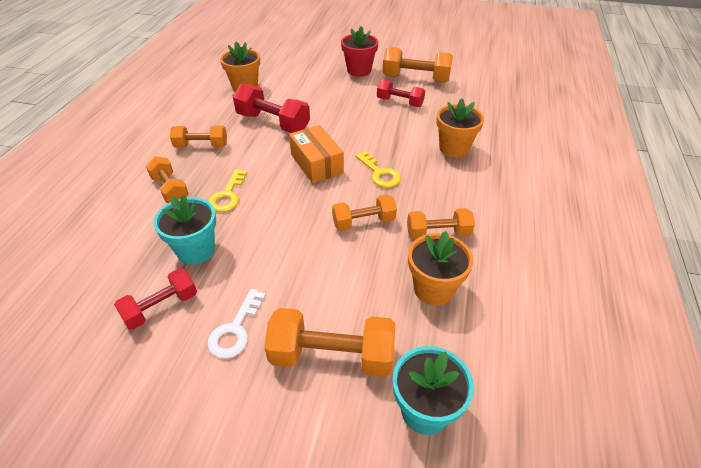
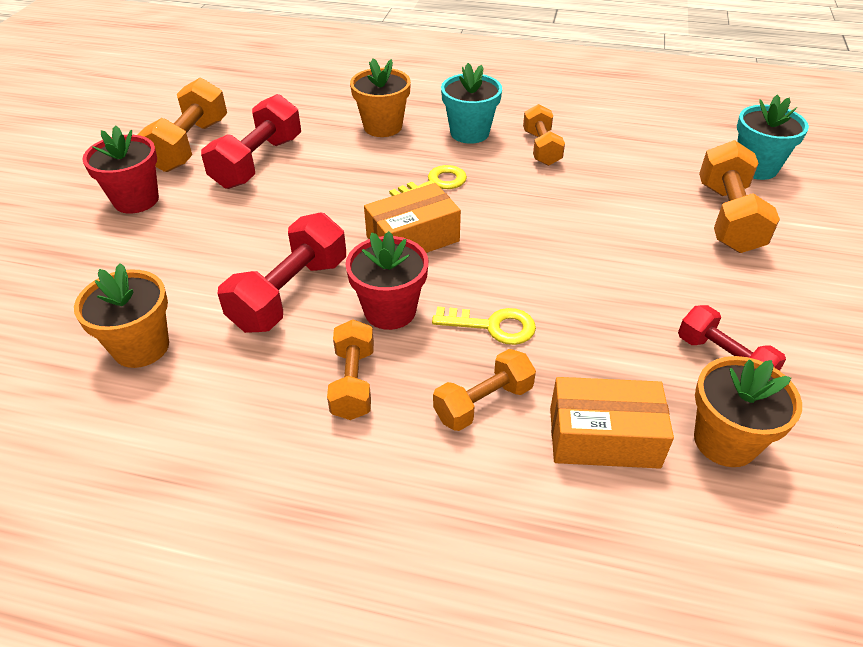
camera: 90 degrees left, 0 degrees up
turquoise flower pot [154,195,216,265] -> turquoise flower pot moved to [441,63,502,144]
white key [207,289,266,359] -> none
orange dumbbell [332,195,397,231] -> none
red dumbbell [377,79,425,107] -> red dumbbell [201,94,301,189], size x1.55
orange flower pot [408,231,473,306] -> orange flower pot moved to [694,356,802,467]
none -> red flower pot [345,231,428,330]
none -> orange box [550,377,674,469]

